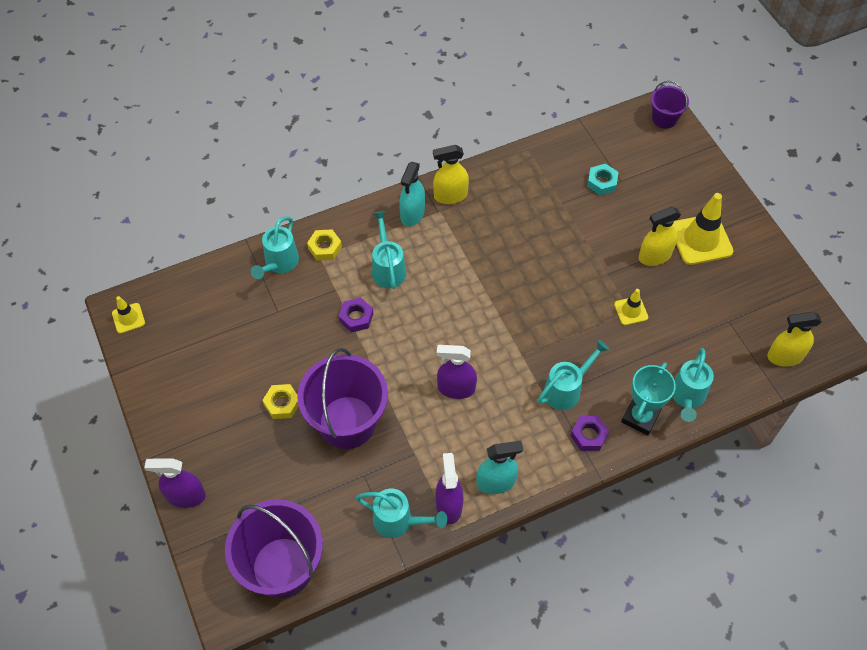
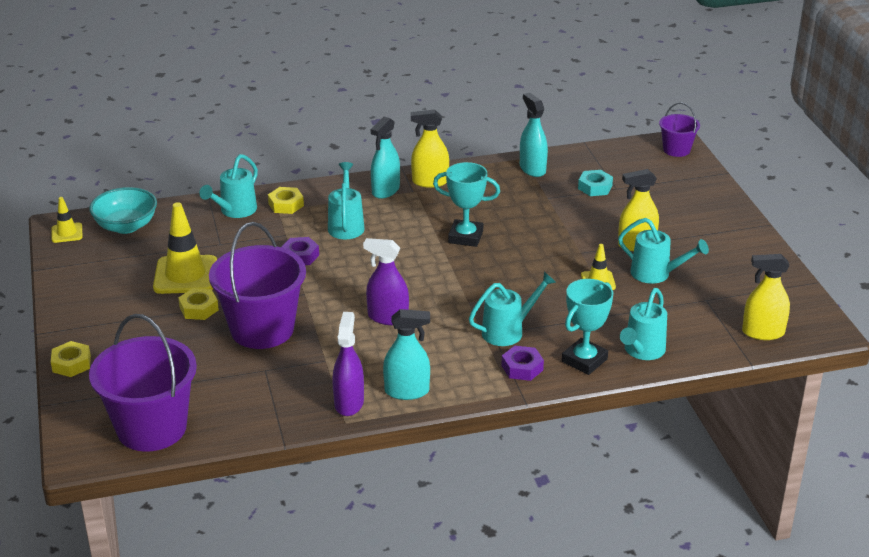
camera: 10 degrees right, 25 degrees down
purple spray bottle [144,458,206,508] -> yellow nut [51,341,91,377]
turquoise watering can [356,489,447,538] -> turquoise watering can moved to [618,218,709,284]
yellow traffic cone [673,193,733,265] -> yellow traffic cone moved to [153,202,217,294]
none -> turquoise bowl [89,187,157,234]
none -> turquoise trophy [433,162,500,247]
none -> turquoise spray bottle [520,93,548,177]

